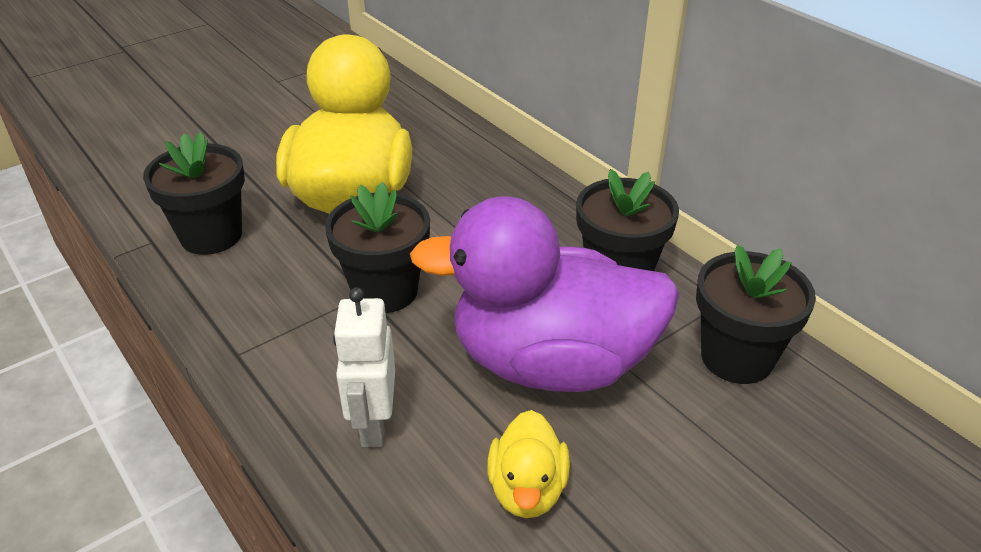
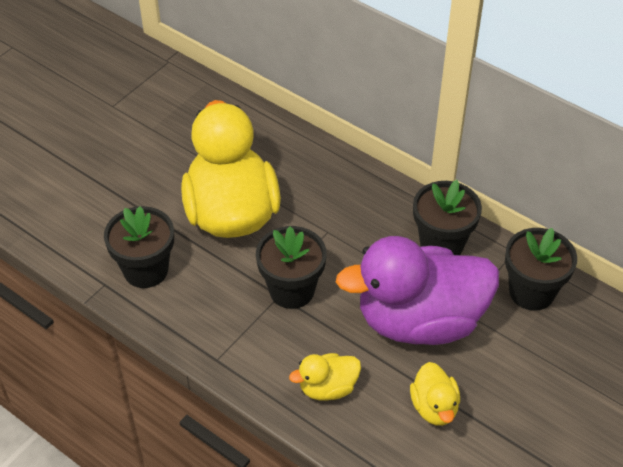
camera: 15 degrees left, 10 degrees up
white robot [333,287,395,447] -> yellow duck [289,353,361,400]

